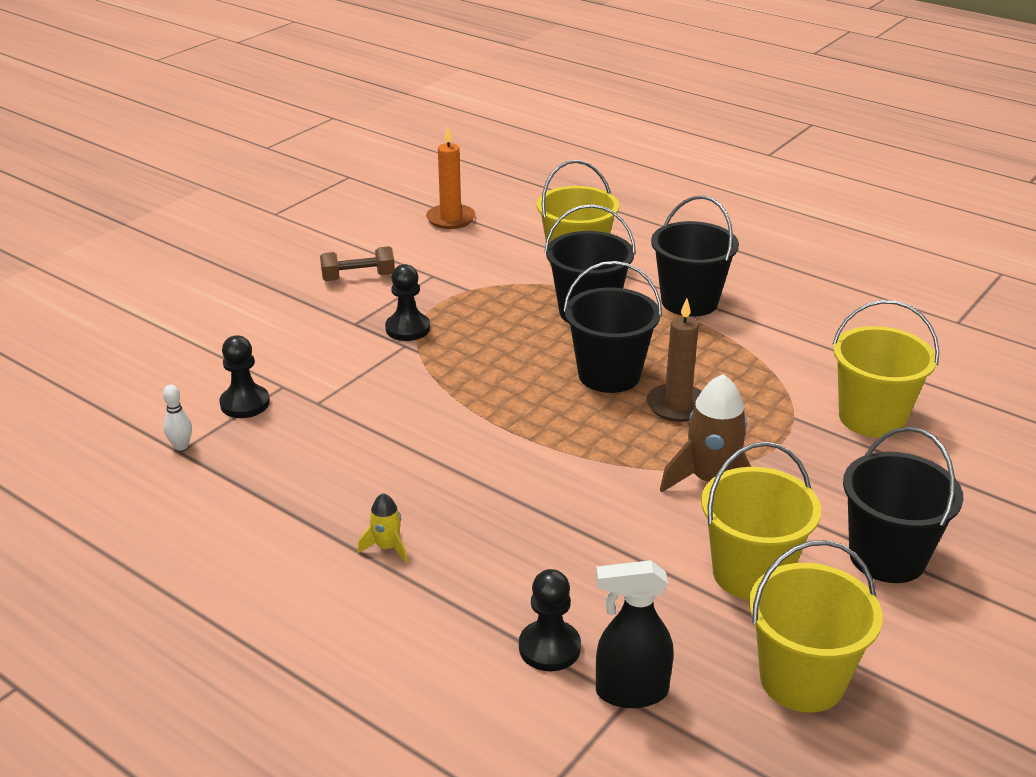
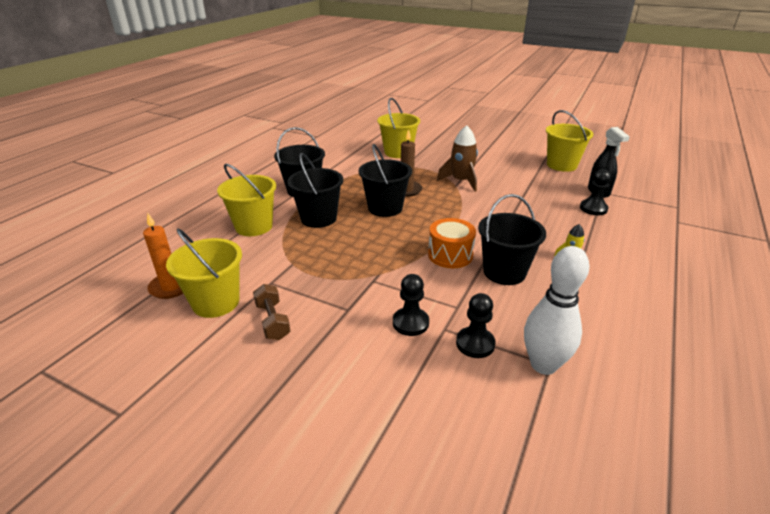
camera: 100 degrees left, 0 degrees up
white bowling pin [163,385,192,450] -> white bowling pin [524,246,590,375], size x2.41
black pawn [385,264,430,341] -> black pawn moved to [393,274,429,336]
yellow bucket [701,441,821,600] -> yellow bucket moved to [166,229,242,318]
black bucket [843,427,963,583] -> black bucket moved to [478,194,546,285]
none -> orange drum [428,218,476,268]

